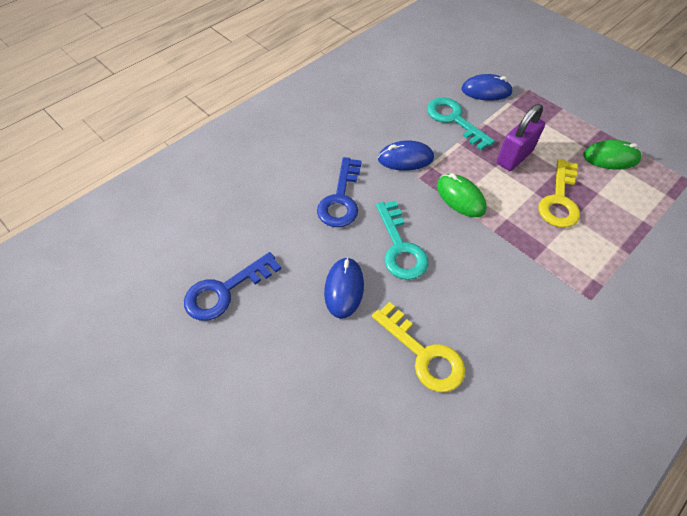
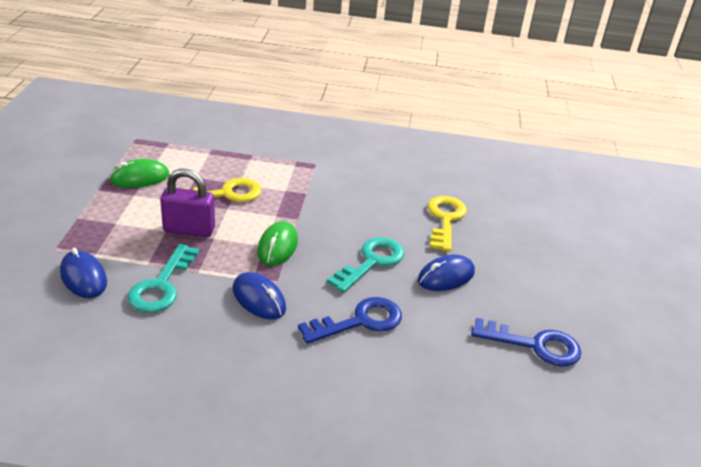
camera: 130 degrees left, 20 degrees down
green mouse [583,140,642,169] -> green mouse turned 75 degrees counterclockwise [109,159,170,188]

